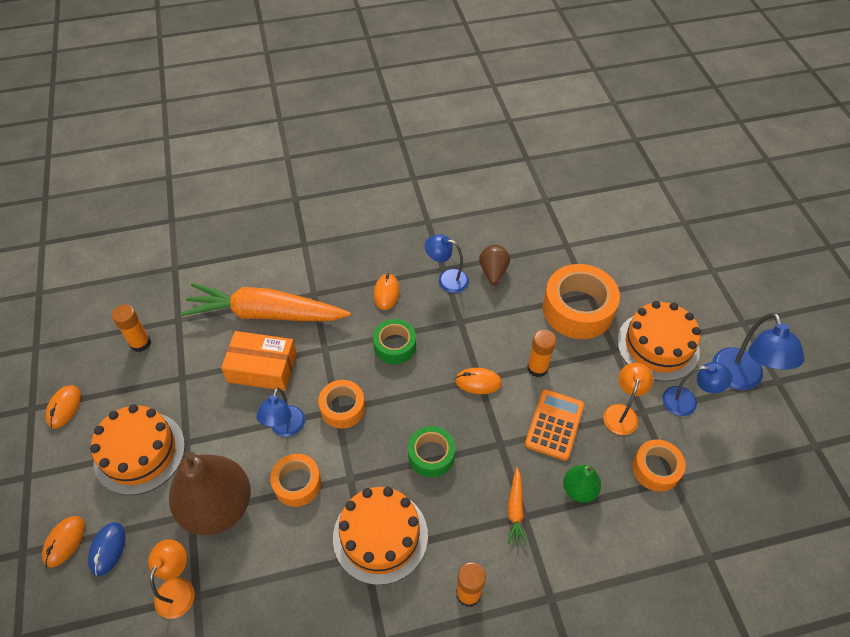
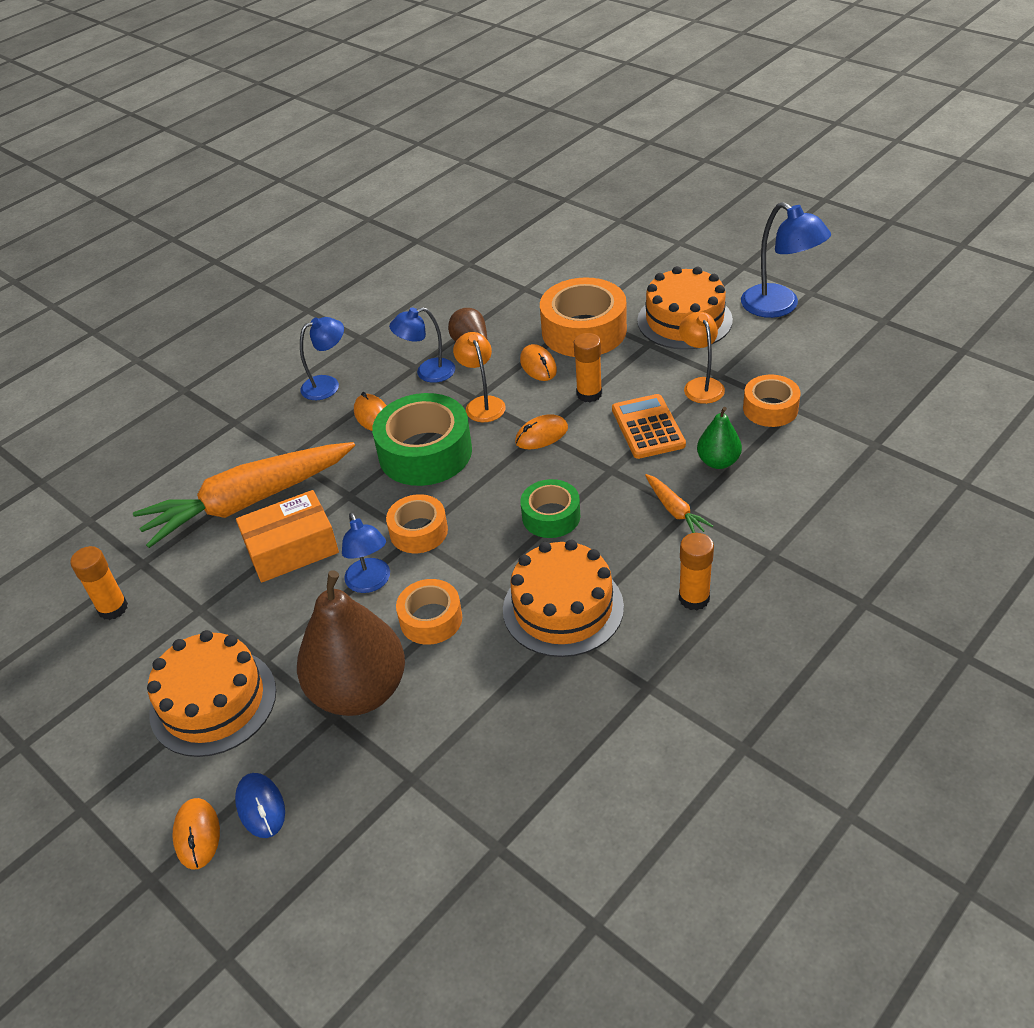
camera: 30 degrees left, 10 degrees down
orange mouse [45,385,81,429] -> orange mouse moved to [520,344,557,381]
orange lamp [148,539,195,619] -> orange lamp moved to [453,332,506,422]
green tape [373,319,416,364] -> green tape [372,393,472,486], size x1.73
blue lamp [662,362,732,416] -> blue lamp moved to [300,317,344,400]

